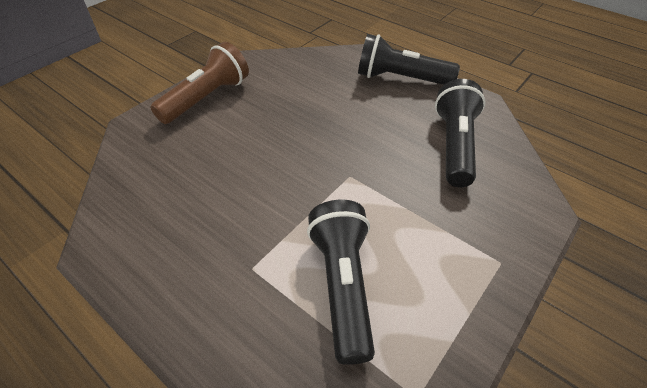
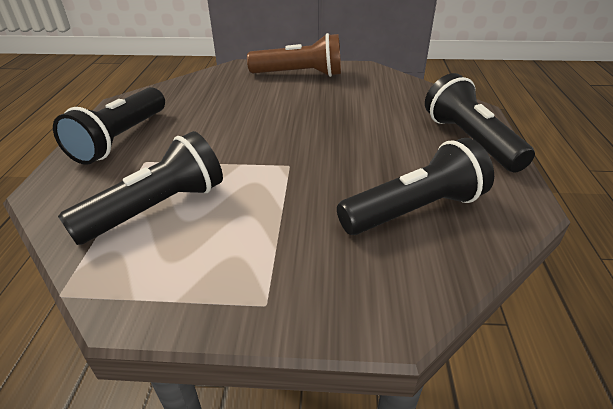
camera: 55 degrees right, 10 degrees down
none -> black flashlight [53,87,165,165]

